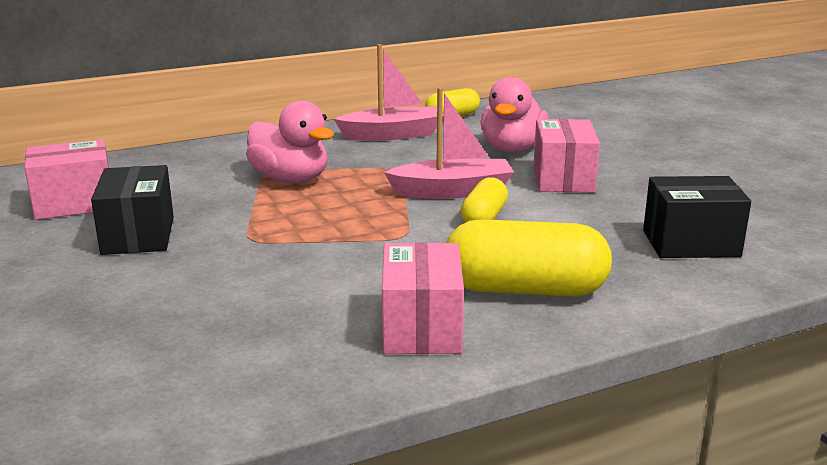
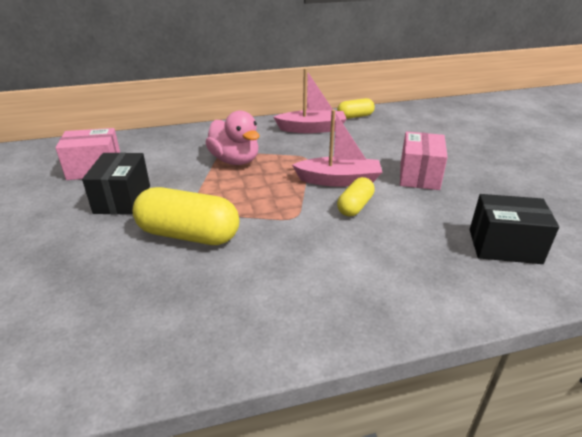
camera: 10 degrees right, 10 degrees up
pink box [382,242,464,354] -> none
yellow capsule [446,219,612,297] -> yellow capsule moved to [133,187,239,245]
pink duck [481,77,548,152] -> none

